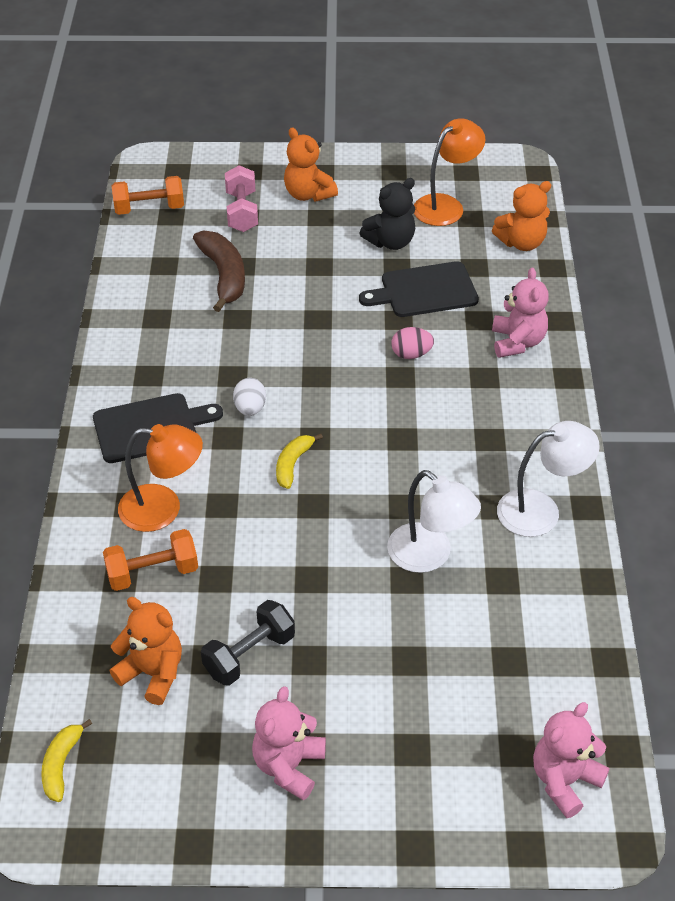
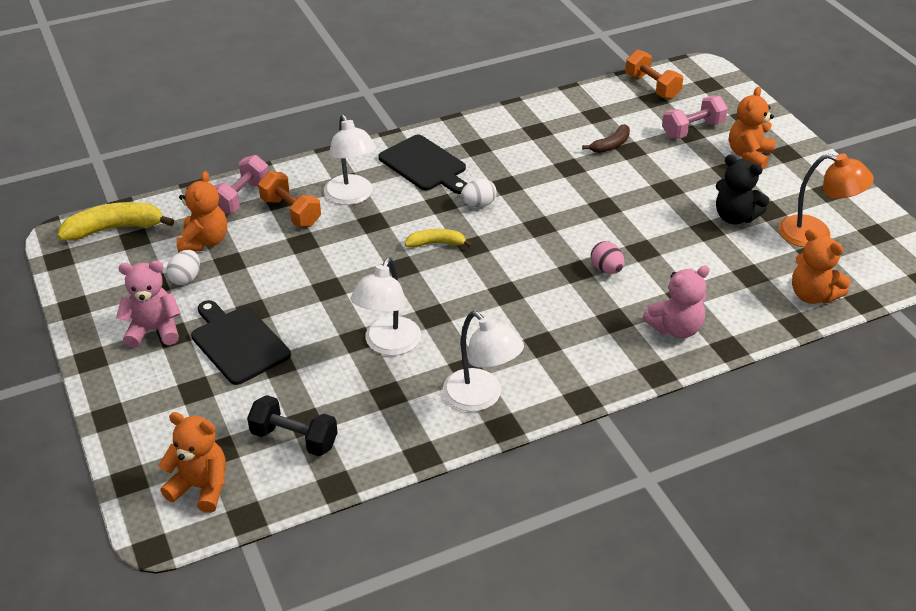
camera: 65 degrees right, 5 degrees down
yellow banana [41,719,92,802] -> yellow banana [58,202,174,241], size x1.70
orange lamp [118,424,203,532] -> white lamp [324,115,376,205]
brown banana [193,230,245,312] -> brown banana [582,124,630,153], size x0.59
black dumbbell [201,600,295,686] -> black dumbbell moved to [247,395,338,456]
black cutting board [359,261,479,317] -> black cutting board moved to [191,300,291,385]
pink teddy bear [533,702,610,818] -> orange teddy bear [159,412,226,513]
none -> white egg [167,250,200,285]
none -> pink dumbbell [213,155,269,214]

